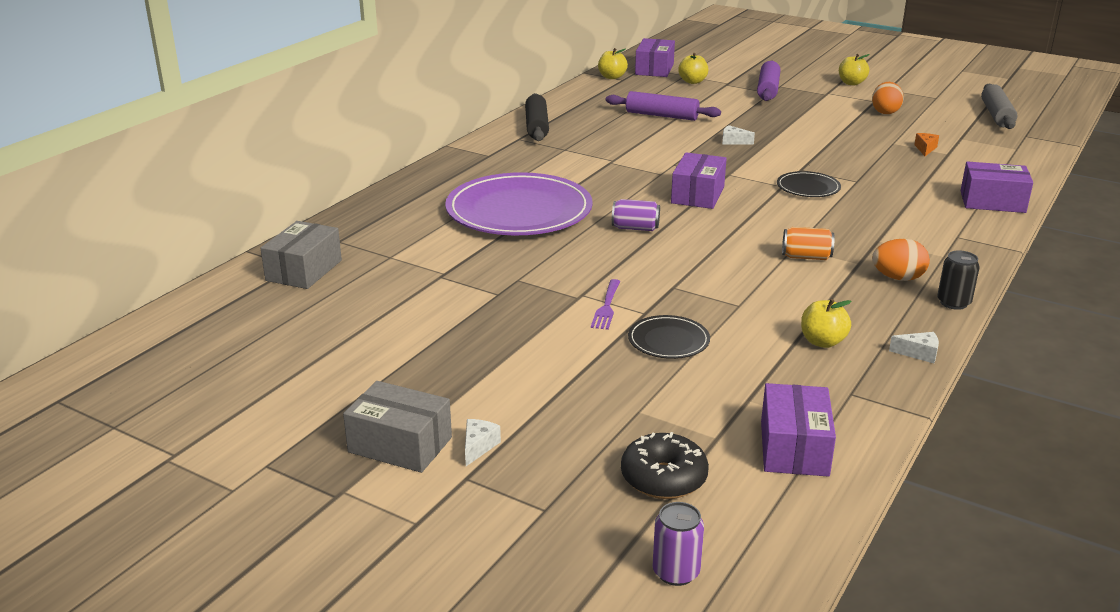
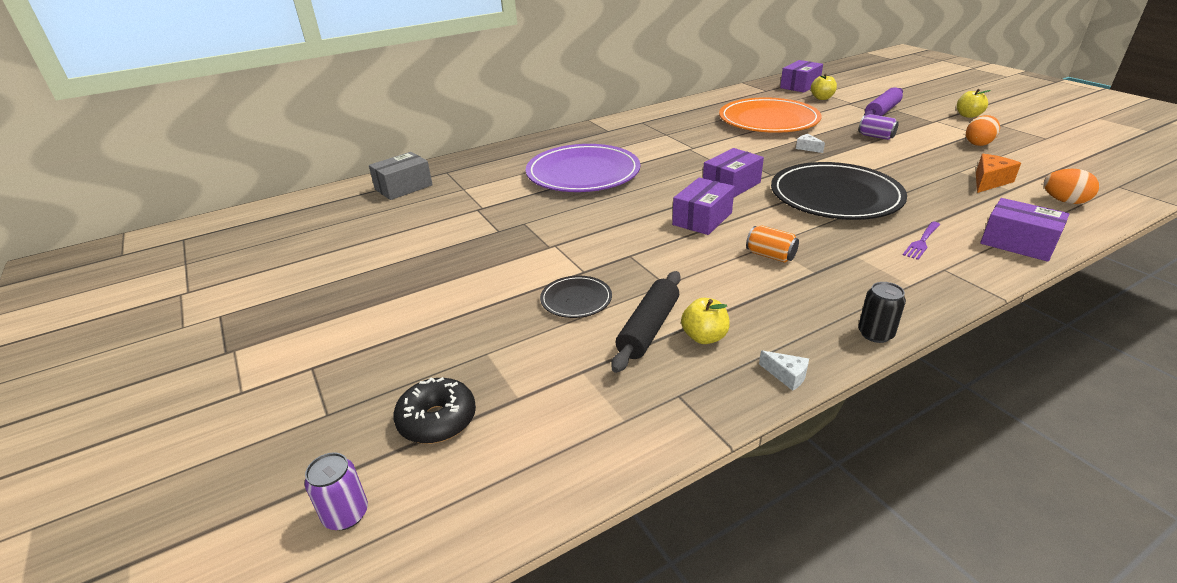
camera: 30 degrees right, 5 degrees up
grey box [343,381,452,473] -> none
white cheese [465,419,501,466] -> none
black rolling pin [525,93,549,141] -> black rolling pin moved to [611,271,681,373]
purple fork [591,279,620,330] -> purple fork moved to [903,221,941,260]
yellow apple [598,48,628,79] -> none
purple rolling pin [606,91,721,121] -> orange plate [719,97,822,133]
purple can [612,199,660,231] -> purple can moved to [859,114,899,140]
purple box [761,383,836,477] -> purple box moved to [672,178,735,235]
black plate [777,171,841,197] -> black plate [771,162,907,220], size x2.22
orange egg [872,239,930,281] -> orange egg moved to [1044,169,1099,204]
orange cheese [914,133,939,156] -> orange cheese [976,154,1021,193], size x1.69
grey rolling pin [981,84,1017,129] -> none

